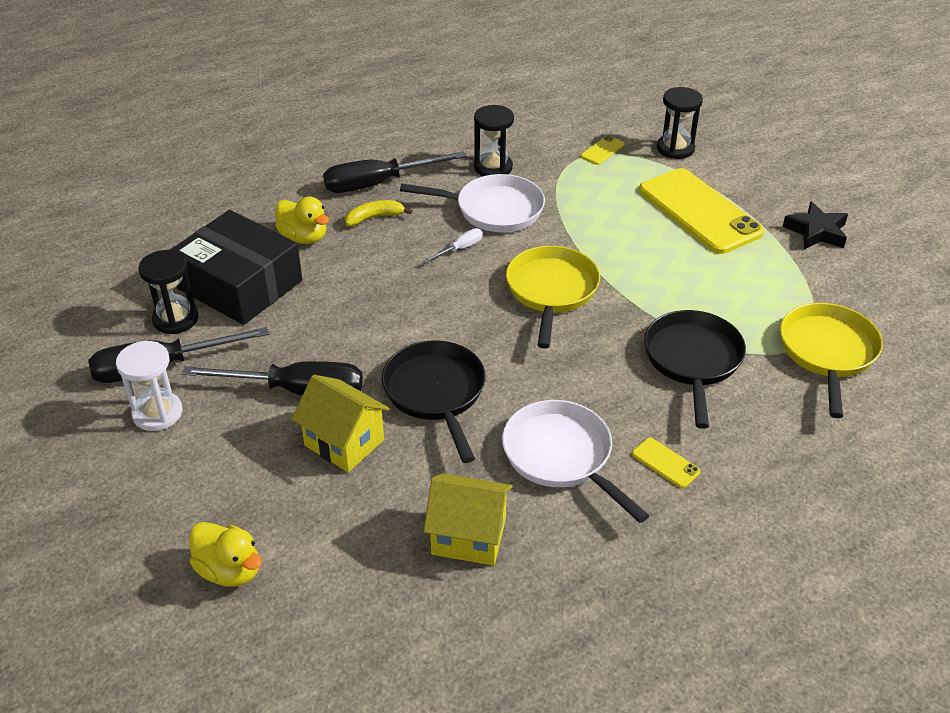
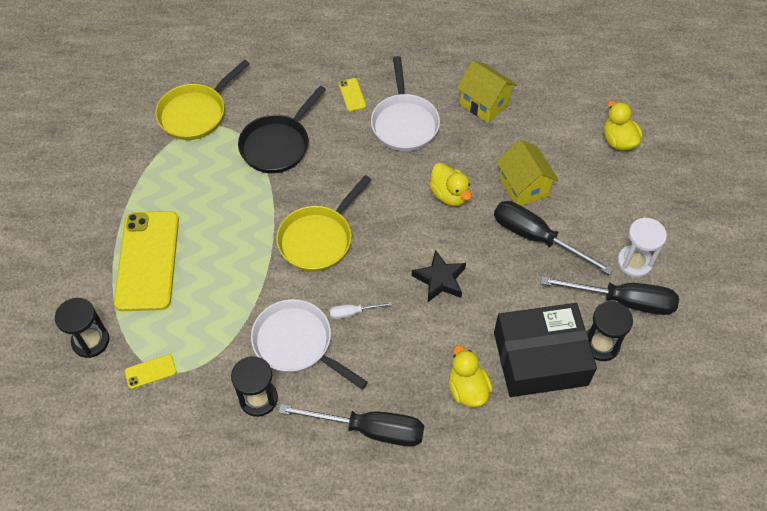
camera: 150 degrees left, 15 degrees up
black box [170,210,302,325] -> black box turned 75 degrees counterclockwise [494,303,597,397]
yellow banana [345,200,412,226] -> none
black pan [382,340,486,463] -> yellow duck [429,163,472,206]
black star [783,201,848,249] -> black star moved to [412,250,466,302]

